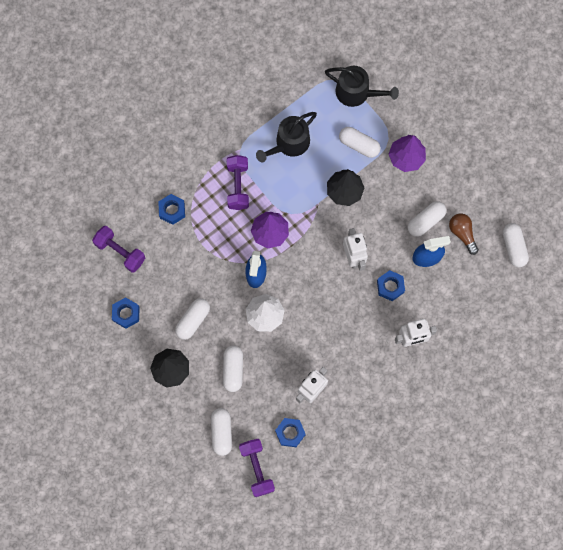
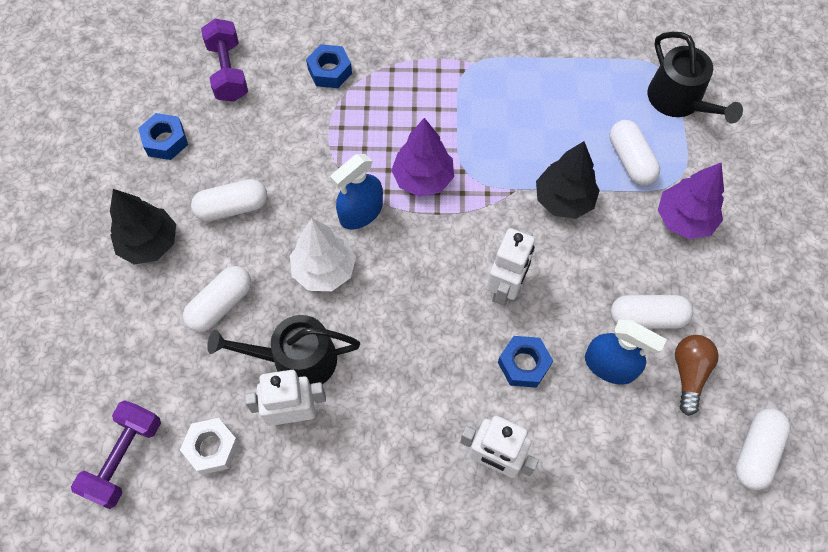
camera: 40 degrees right, 10 degrees down
white capsule [211,408,232,456] -> none
purple dumbbell [227,155,249,210] -> none
black watering can [256,112,317,162] -> black watering can moved to [207,315,360,385]
blue nut [275,418,306,447] -> white nut [180,418,240,475]

